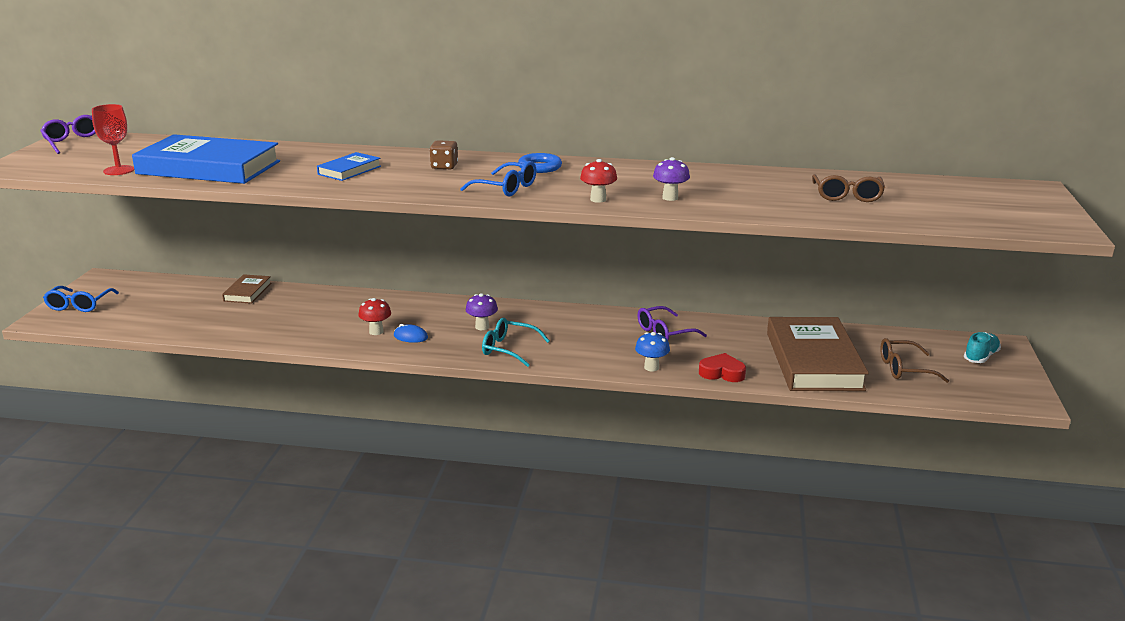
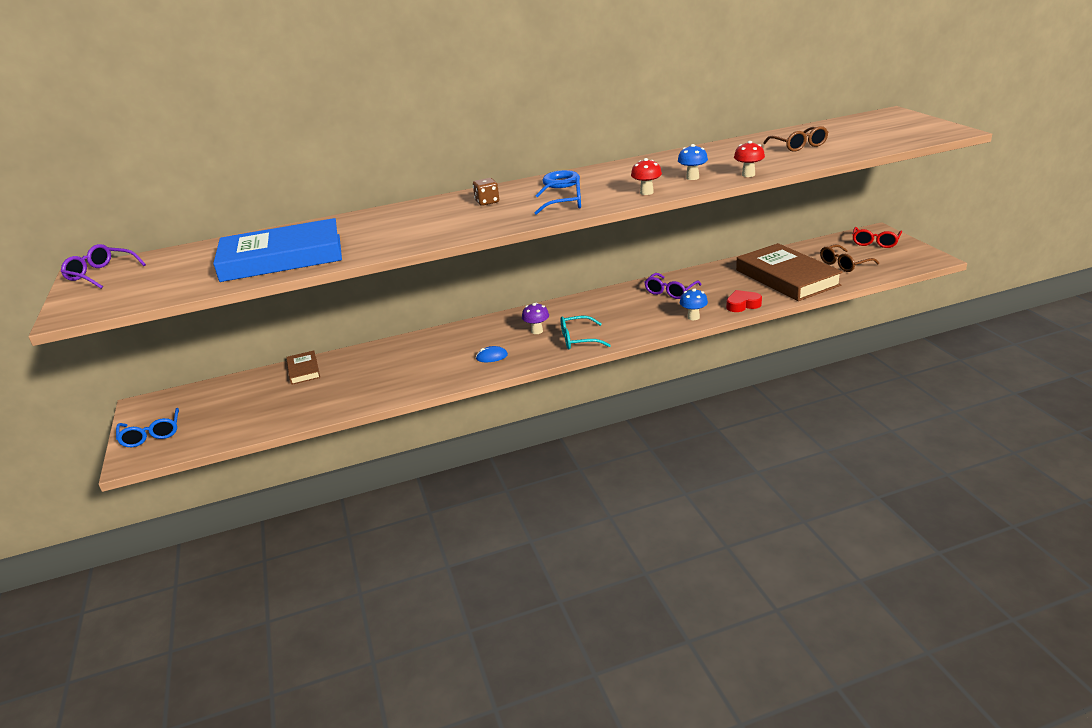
camera: 25 degrees left, 5 degrees up
red goblet [92,104,134,175] -> none
blue book [317,152,381,181] -> none
red mushroom [358,298,391,335] -> red mushroom moved to [734,141,765,177]
purple mushroom [653,157,690,201] -> blue mushroom [678,144,708,180]
turquoise shoe [964,332,1001,363] -> red glasses [852,227,902,248]

